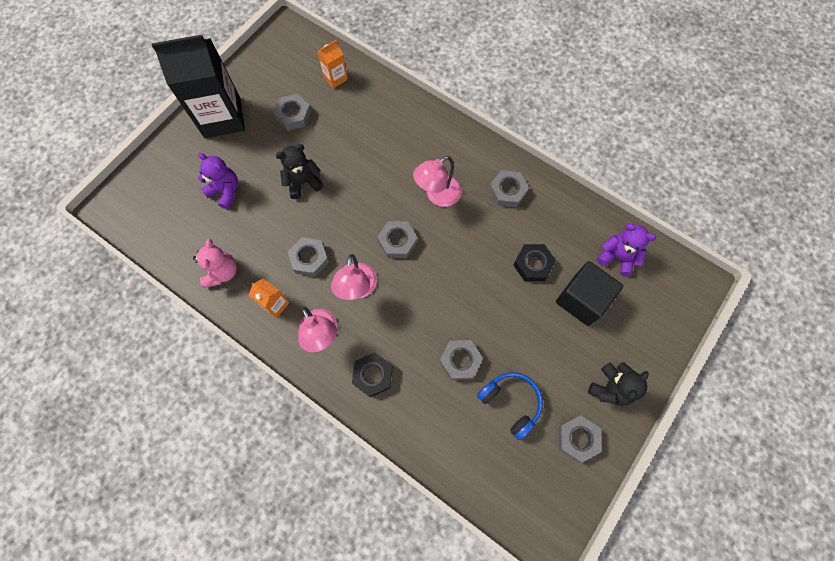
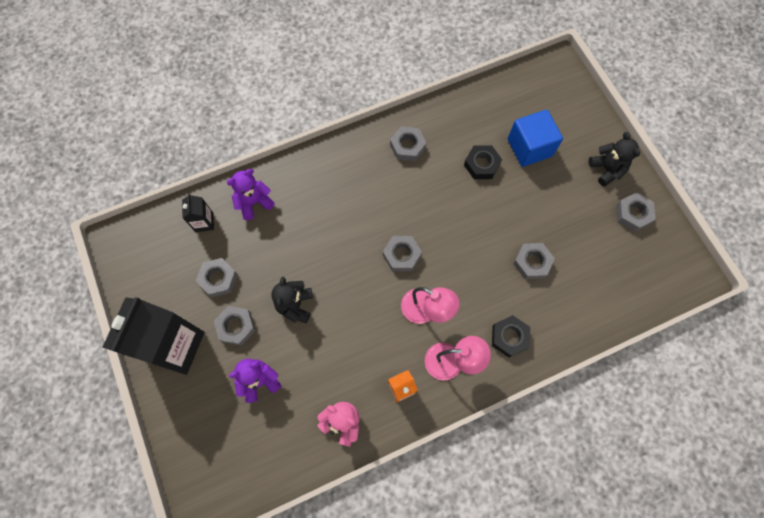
camera: 60 degrees left, 0 degrees up
grey nut [288,237,329,277] -> grey nut moved to [214,306,256,346]
orange carton [317,40,348,88] -> black carton [182,194,214,232]
pink lamp [413,156,462,207] -> none
blue headphones [477,372,543,440] -> none
black cube [556,261,623,326] -> blue cube [508,110,563,167]
purple teddy bear [597,224,656,276] -> purple teddy bear moved to [227,169,274,220]

